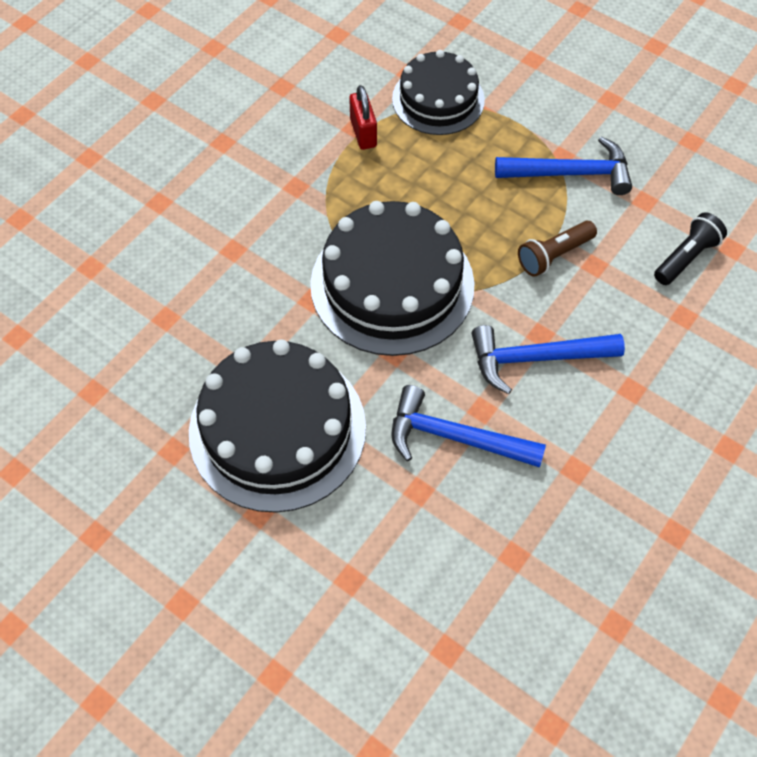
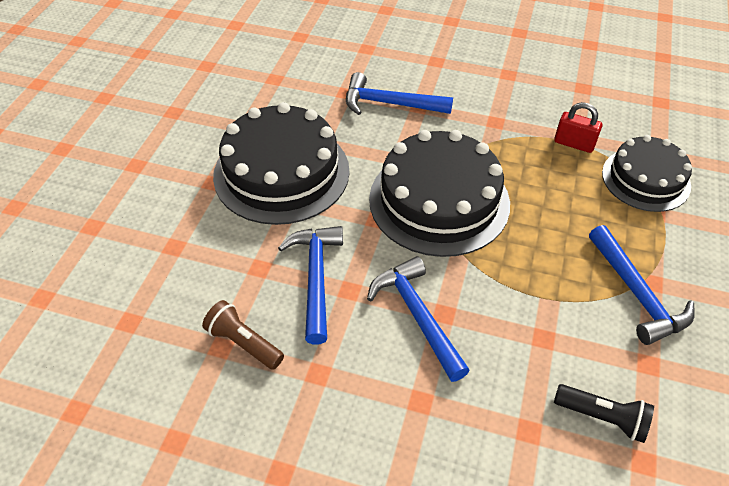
camera: 70 degrees right, 10 degrees down
red padlock [349,85,377,150] -> red padlock turned 60 degrees clockwise [554,102,602,153]
brown flashlight [518,221,597,277] -> brown flashlight moved to [202,300,284,370]
none -> blue hammer [346,72,453,115]

